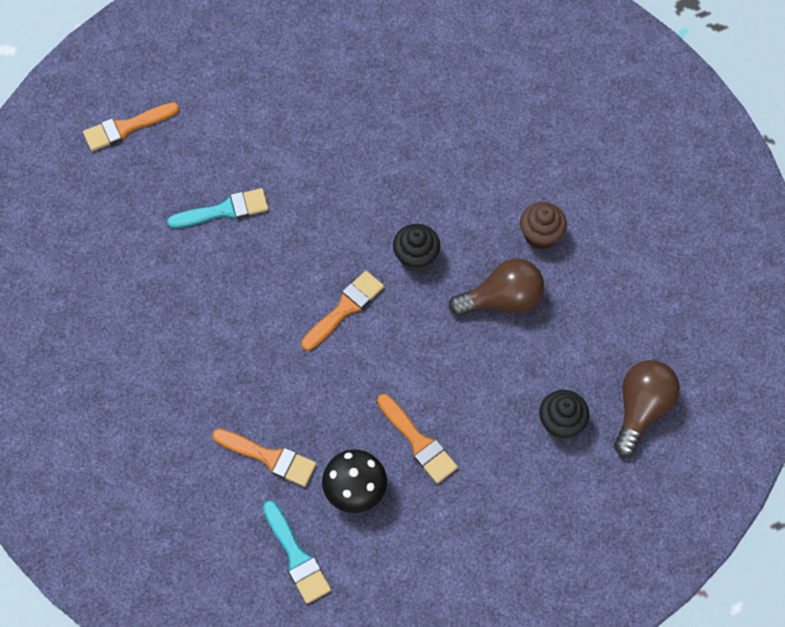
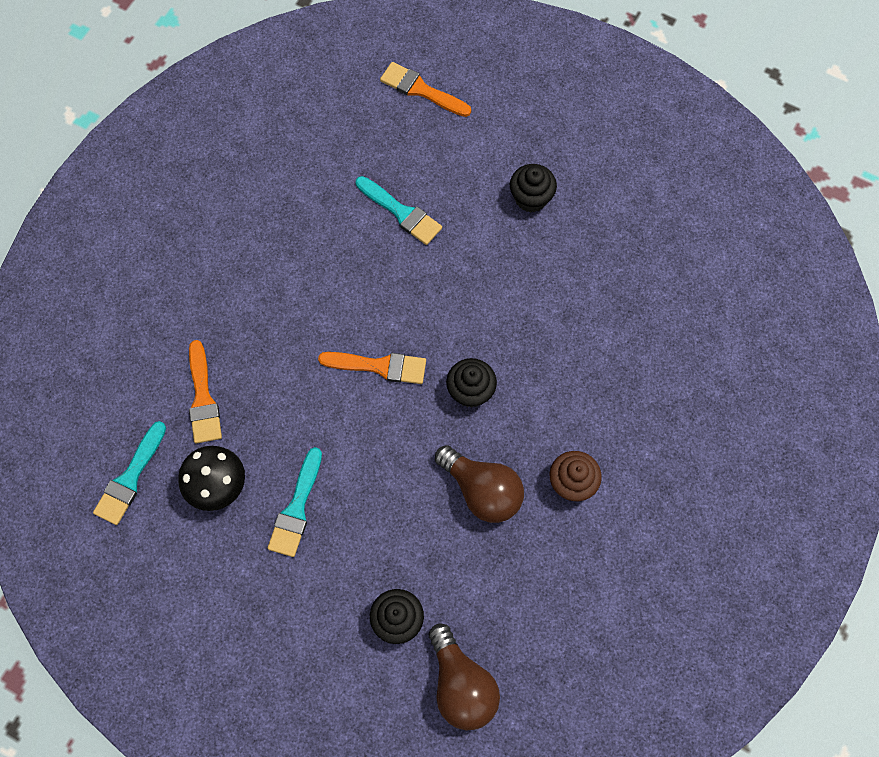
camera: 55 degrees right, 5 degrees up
orange brush [377,394,458,484] -> turquoise brush [267,447,322,557]
brown light bulb [614,360,680,456] -> brown light bulb turned 75 degrees clockwise [429,623,500,730]
none -> black cupcake [510,164,557,213]

